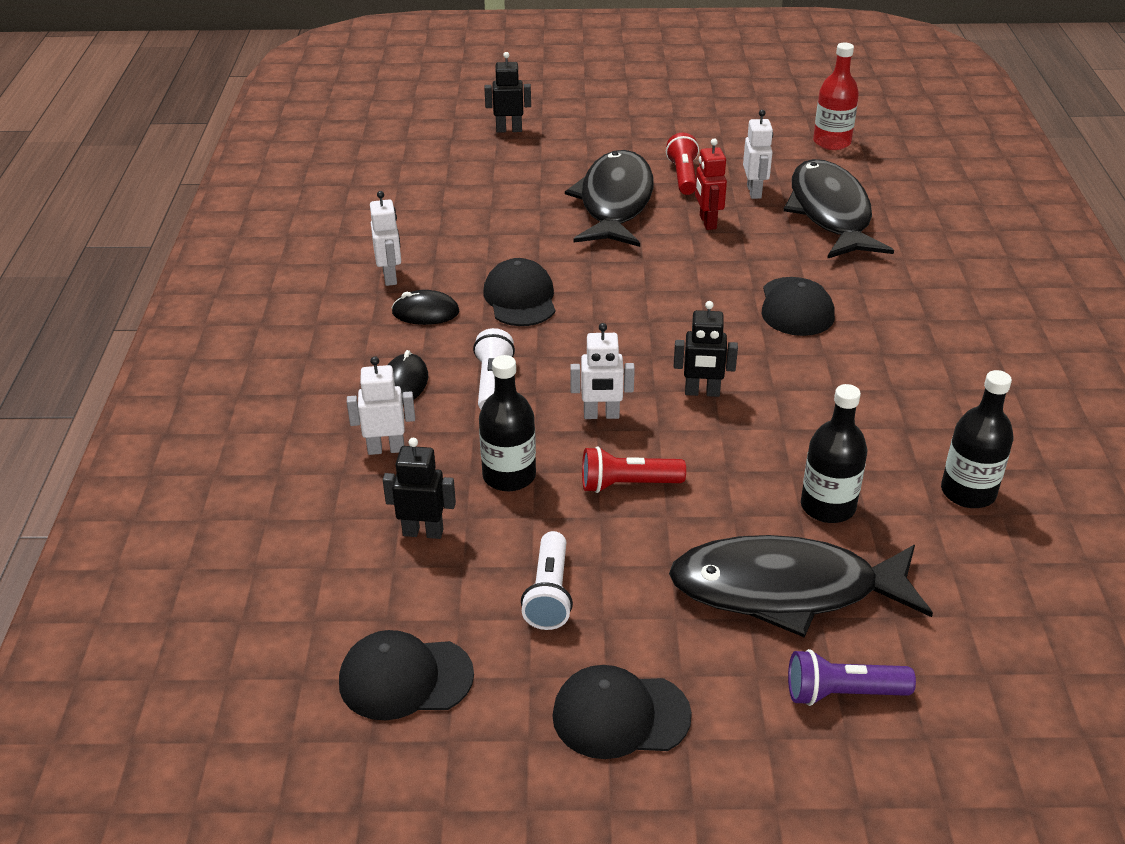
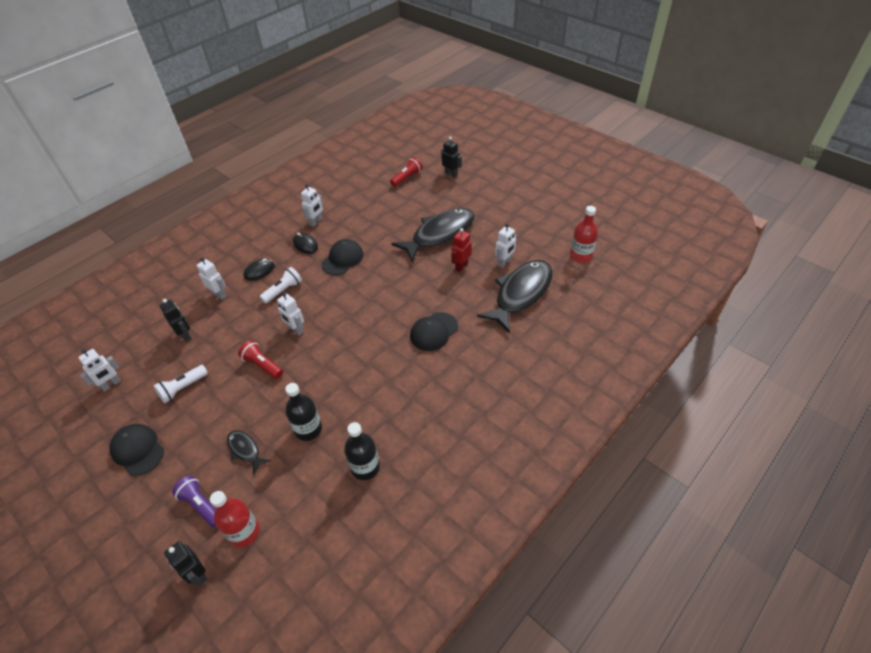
camera: 45 degrees right, 10 degrees up
black cap [339,630,474,720] -> white robot [78,349,121,392]
black bottle [479,355,536,491] -> none
red flashlight [666,133,699,195] -> red flashlight moved to [390,157,423,187]
black fish [669,535,933,638] -> black fish [227,431,271,475], size x0.46
black robot [674,301,738,397] -> black robot moved to [164,541,207,586]
none -> red bottle [210,491,260,547]

